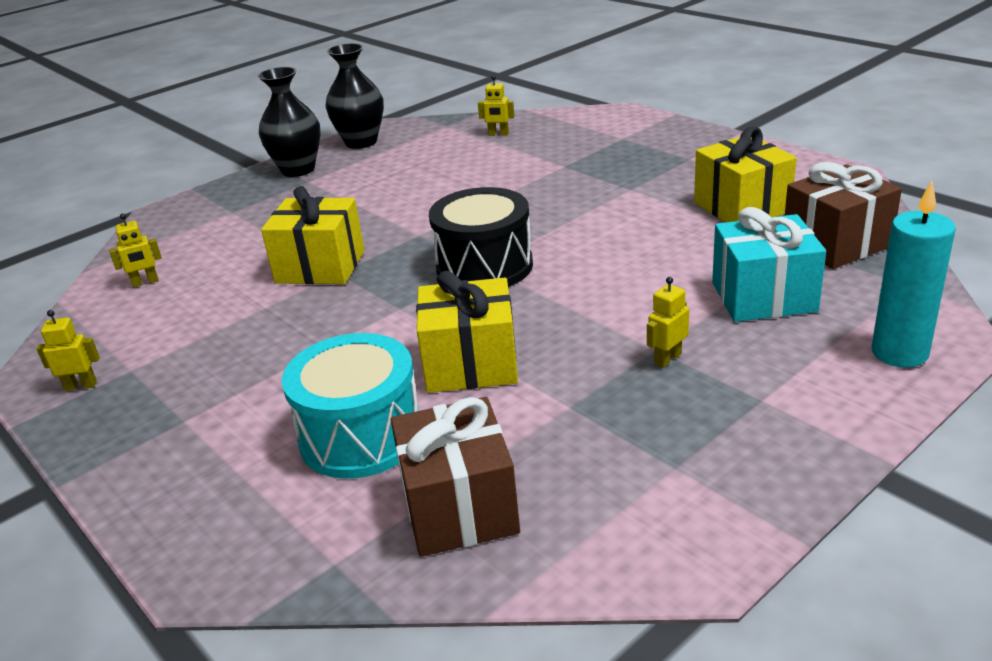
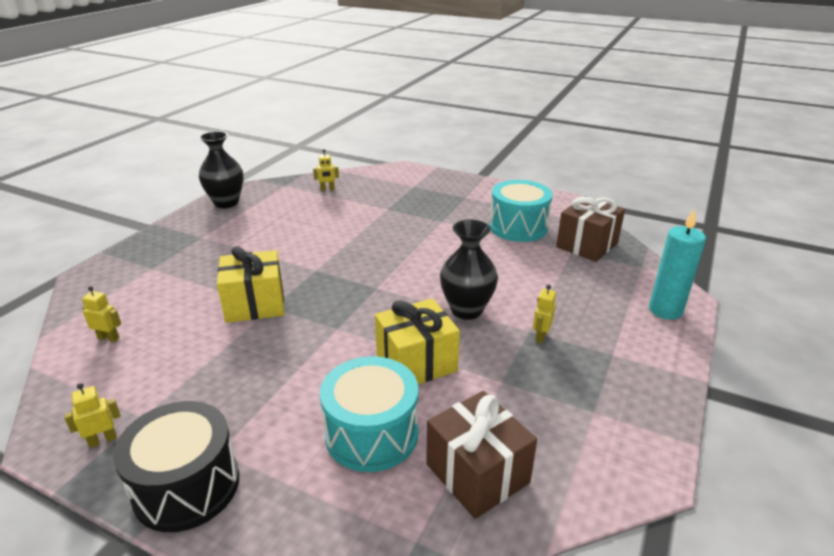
camera: 25 degrees left, 0 degrees up
yellow robot [109,214,162,287] -> yellow robot turned 120 degrees counterclockwise [82,286,121,342]
black vase [258,67,321,177] -> black vase moved to [440,220,498,320]
black drum [429,187,533,287] -> black drum moved to [113,401,239,532]
yellow gift [694,127,797,222] -> turquoise drum [489,180,553,242]
turquoise gift [712,207,826,322] -> none

